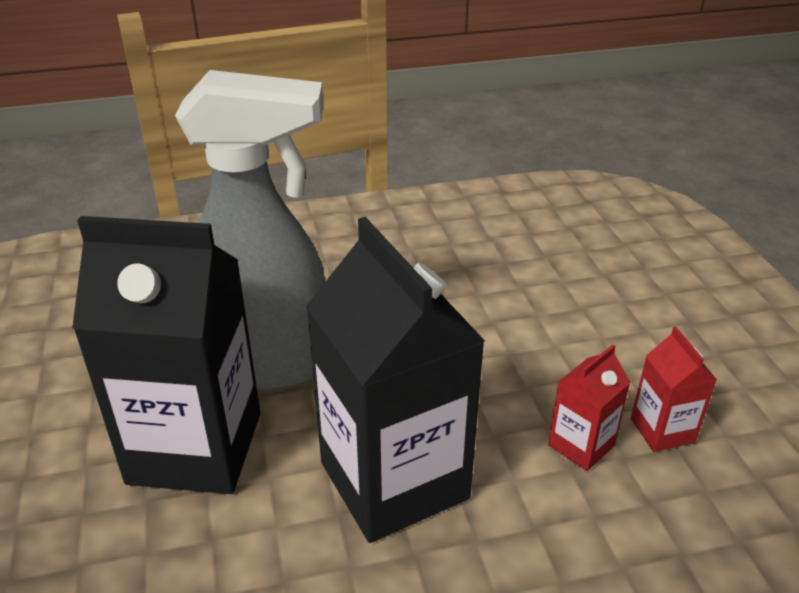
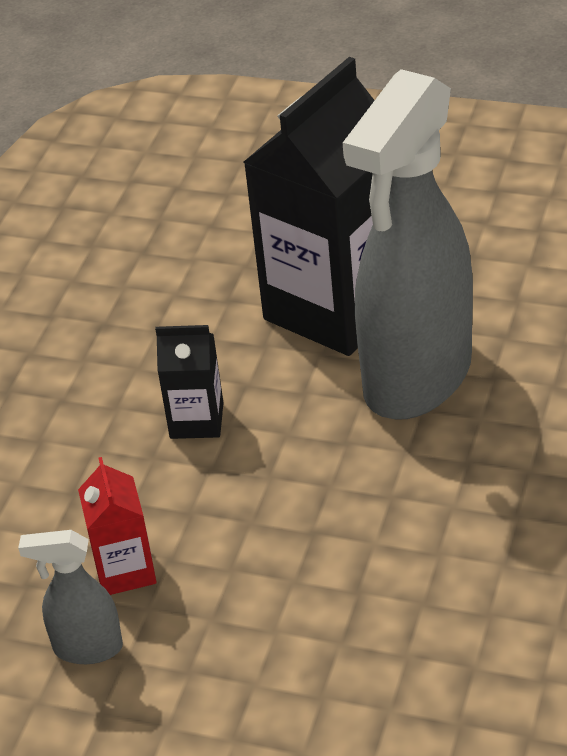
camera: 125 degrees right, 5 degrees up
black carton [306,217,485,543] -> black carton [155,325,224,439], size x0.45
red carton [631,326,717,452] -> grey spray bottle [18,530,123,664]

